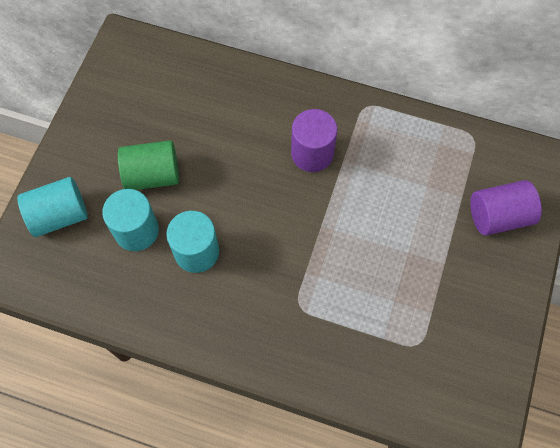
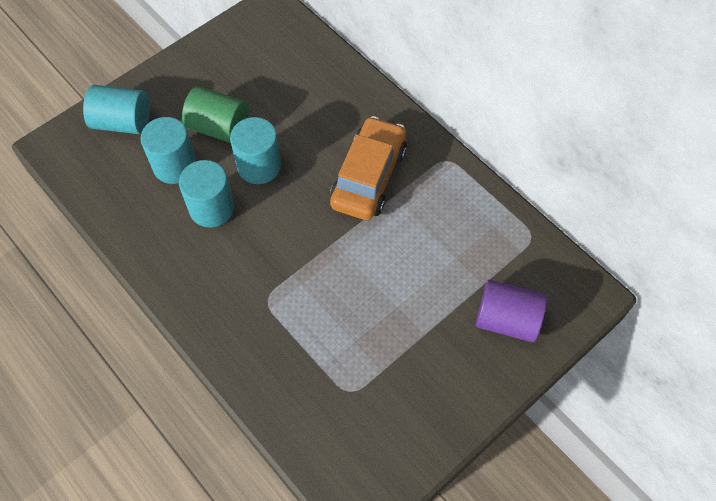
camera: 30 degrees right, 5 degrees down
purple cylinder [291,109,337,172] -> orange car [330,116,407,220]
none -> turquoise cylinder [230,117,281,184]

